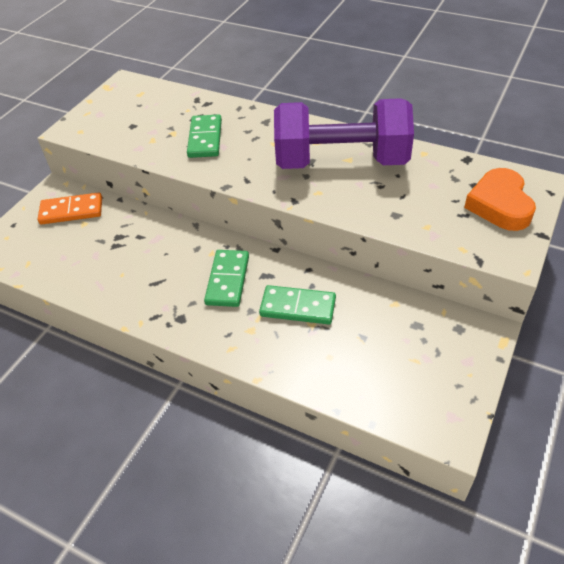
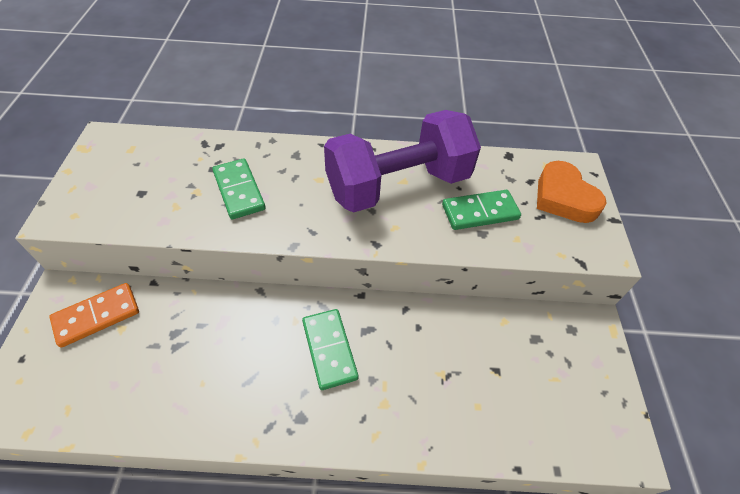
camera: 30 degrees left, 5 degrees up
green domino [259,285,336,324] -> green domino moved to [442,190,521,230]

